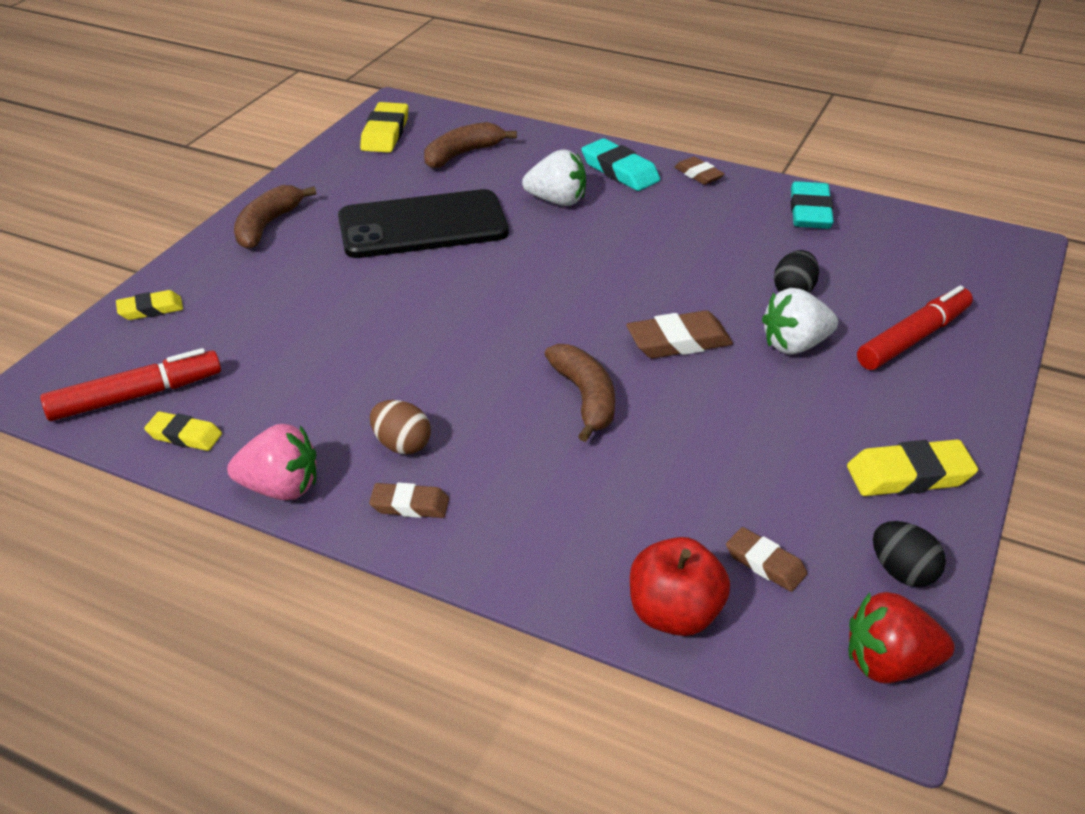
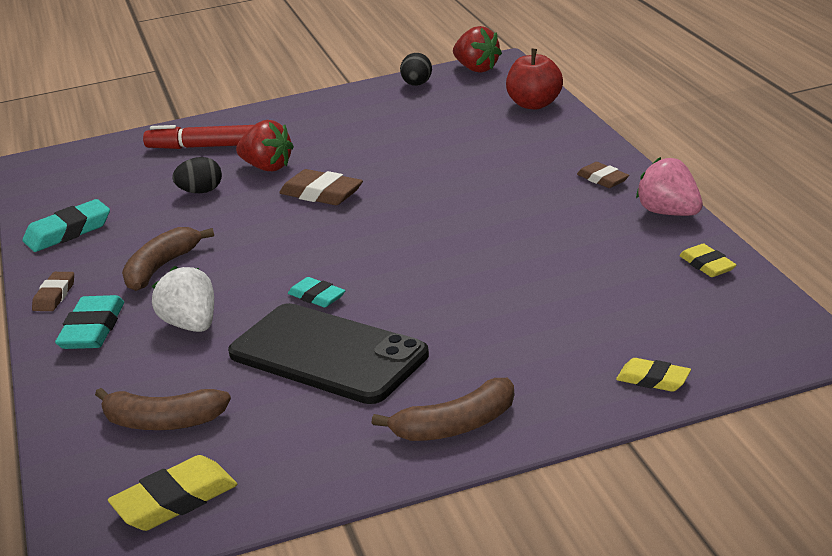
camera: 130 degrees left, 10 degrees down
red marker [40,348,221,421] -> none
brown egg [370,400,431,454] -> none
brown banana [545,344,615,442] -> brown banana moved to [122,227,214,291]
brown eraser [726,527,807,592] -> none
white strawberry [762,288,838,355] -> red strawberry [236,120,294,171]
yellow eraser [847,439,978,496] -> none
none -> turquoise eraser [288,277,345,307]

